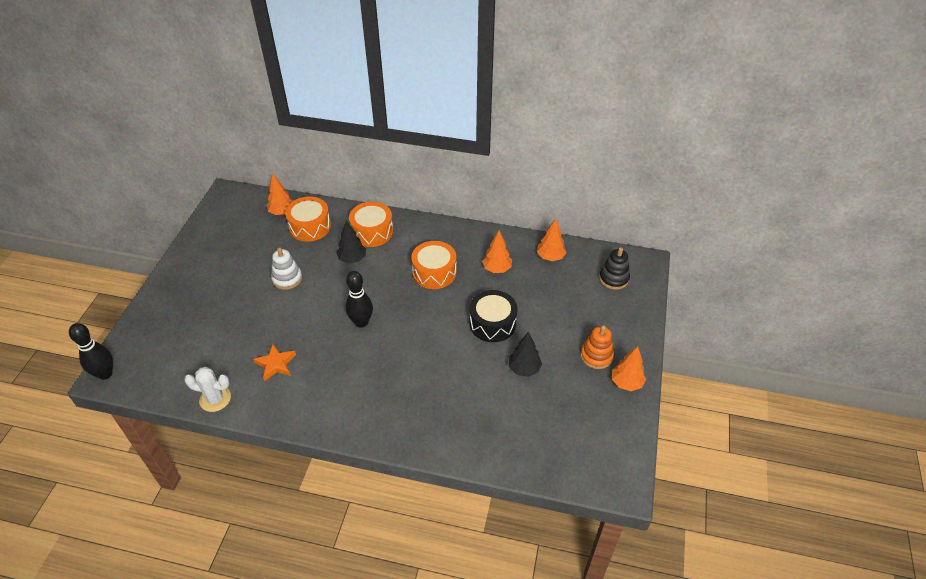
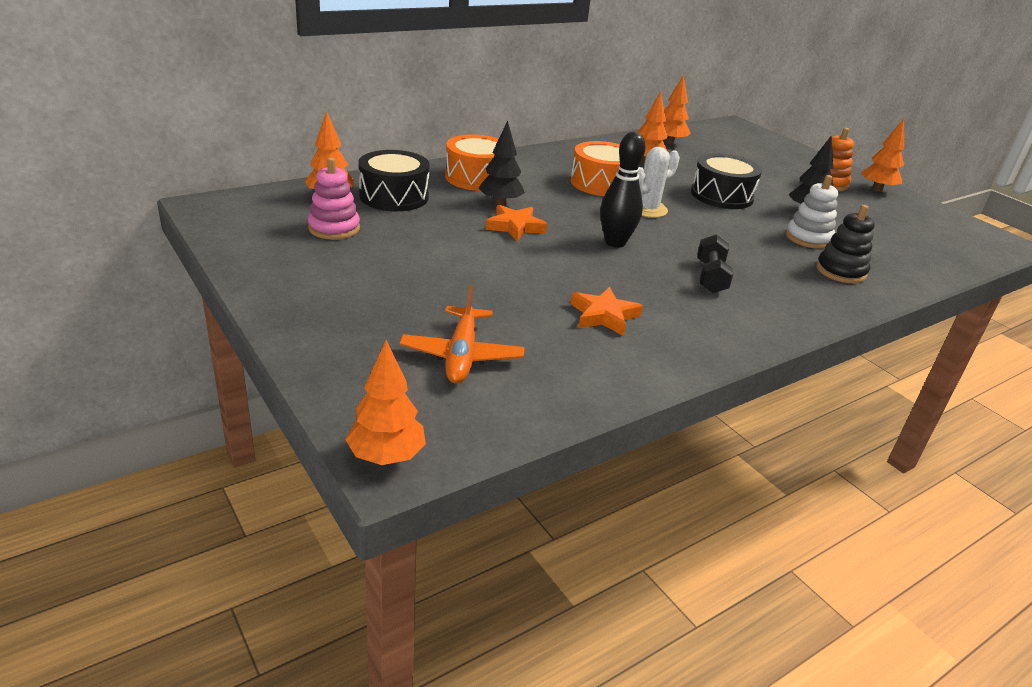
camera: 50 degrees left, 15 degrees down
black bowling pin [69,323,113,380] -> orange tree [346,340,426,465]
white cactus [184,367,231,412] -> white cactus moved to [637,147,680,218]
white stacking toy [271,247,302,290] -> white stacking toy moved to [786,175,838,249]
orange drum [285,197,331,242] -> black drum [358,150,430,211]
black stacking toy [599,247,630,290] -> black stacking toy moved to [816,205,875,283]
none -> pink stacking toy [308,158,360,240]
none -> orange plane [399,285,524,384]
none -> orange star [486,205,547,241]
none -> black dumbbell [697,234,734,293]

